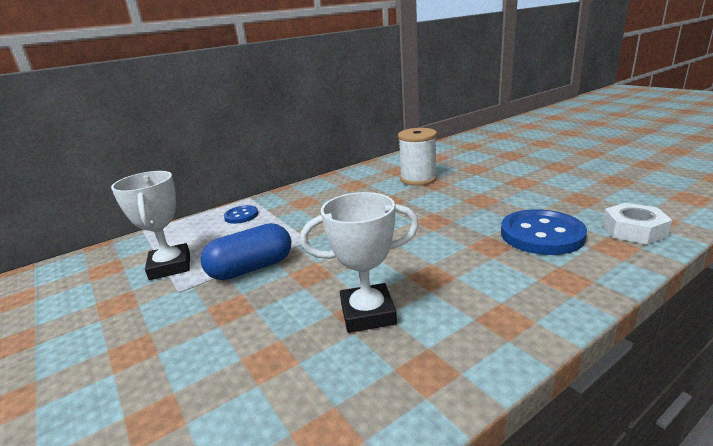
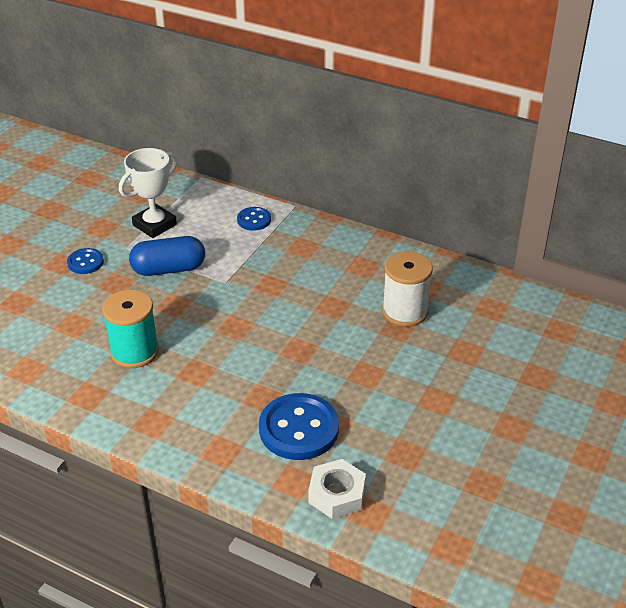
camera: 60 degrees right, 15 degrees up
blue capsule [201,223,291,280] -> blue capsule turned 45 degrees counterclockwise [129,236,205,276]
white trophy [300,192,419,333] -> turquoise spool [102,290,159,368]
none -> blue button [67,248,104,274]

